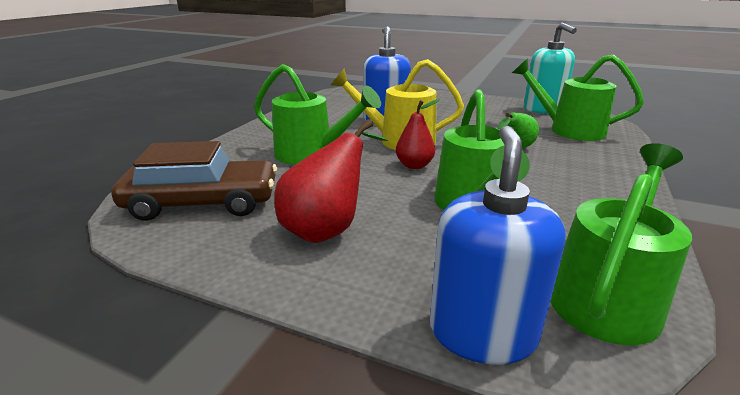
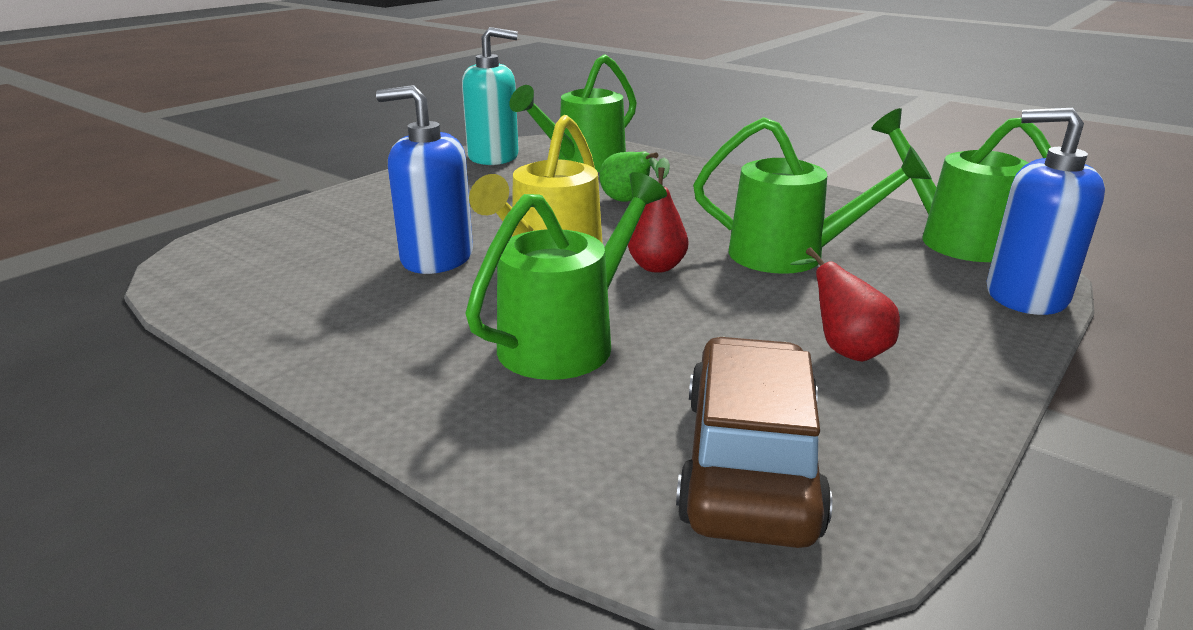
camera: 75 degrees left, 0 degrees up
red pear [274,119,388,243] -> red pear [791,247,900,362], size x0.65

